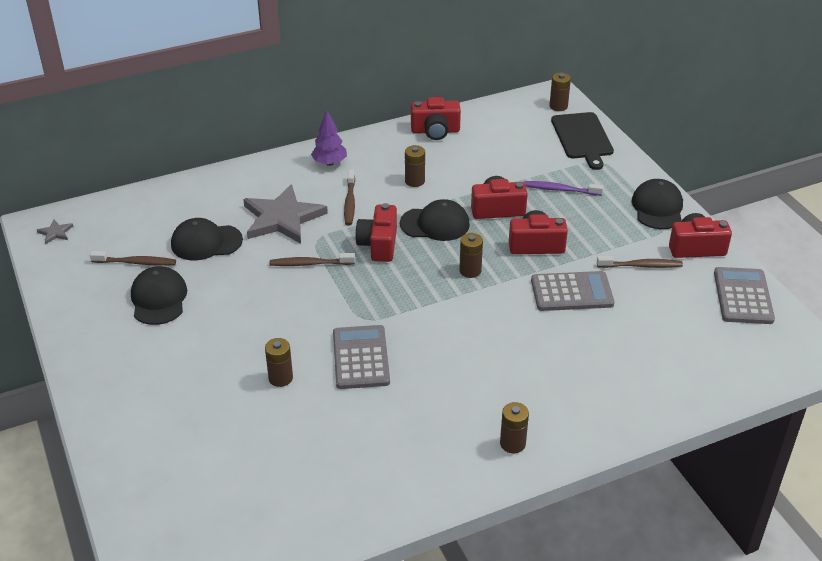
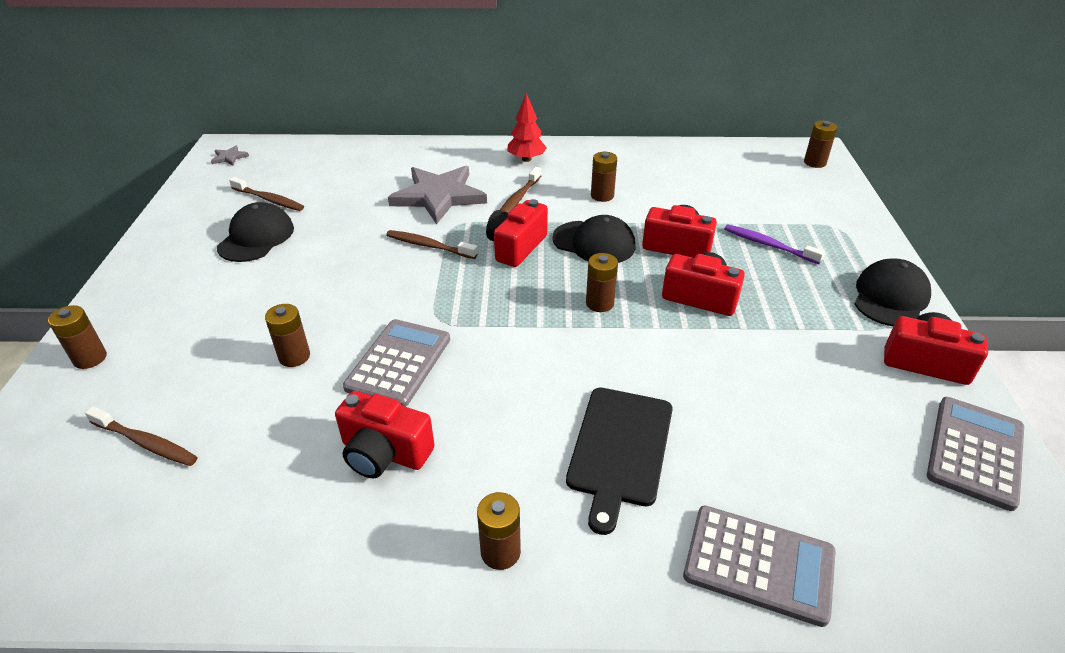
camera: 25 degrees right, 0 degrees up
black cap [171,218,243,260] -> none
purple tree [311,110,347,166] -> red tree [508,93,547,162]
red camera [411,97,461,140] -> red camera moved to [335,391,435,478]
grey calculator [531,271,614,311] -> grey calculator moved to [683,506,836,627]
black cutting board [551,112,614,170] -> black cutting board moved to [566,388,673,535]
brown toothbrush [597,256,683,268] -> brown toothbrush moved to [85,406,197,466]
none -> brown battery [48,305,107,369]

